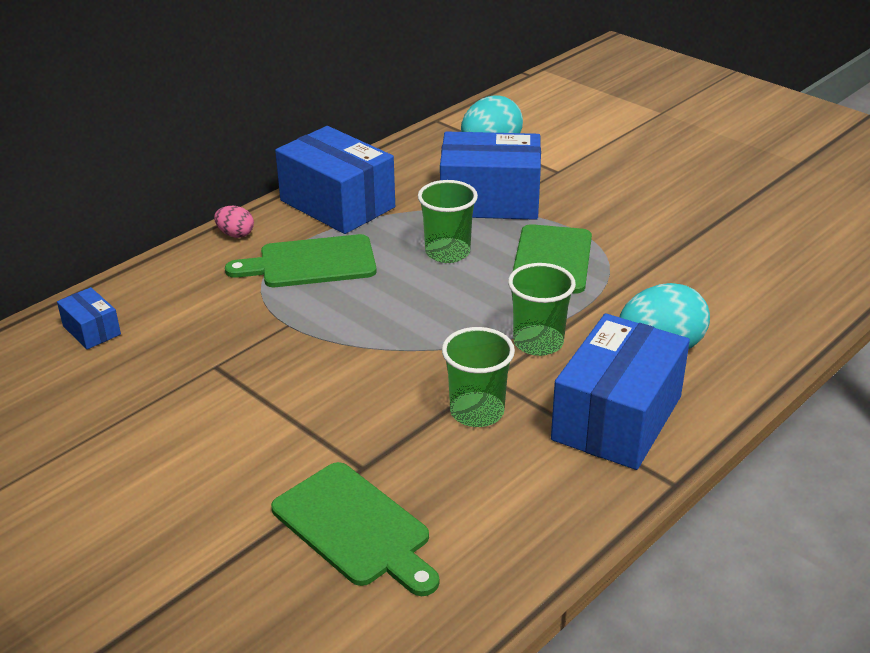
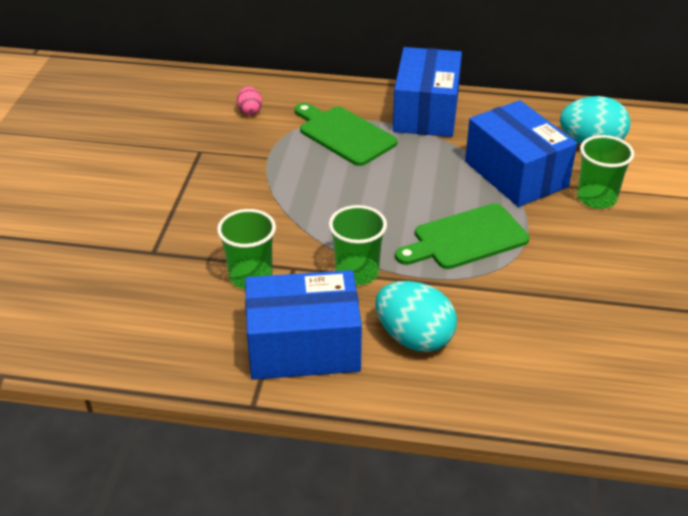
camera: 55 degrees right, 5 degrees up
blue box [57,287,121,349] -> none
pink egg [214,206,254,238] -> pink egg moved to [237,86,262,115]
green cutting board [271,462,439,596] -> none
green cup [418,180,478,263] -> green cup moved to [577,135,634,209]

